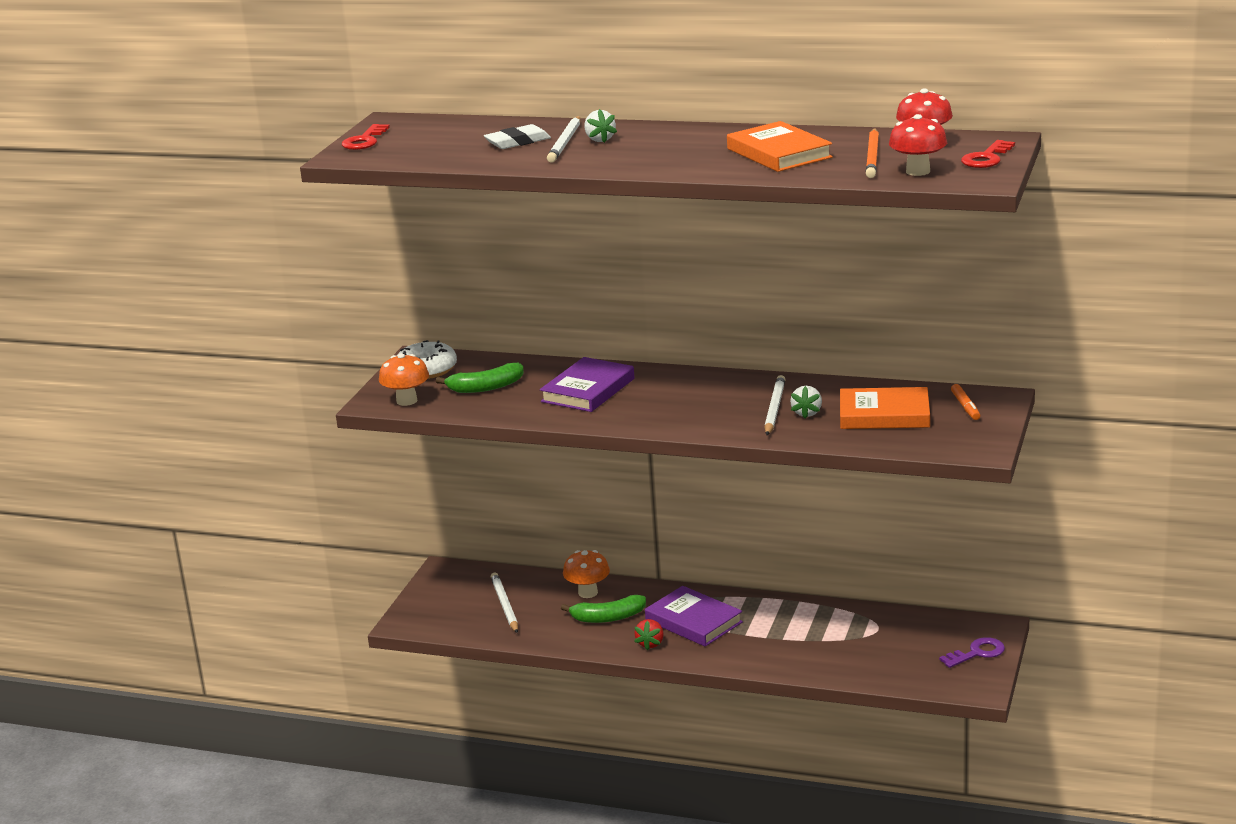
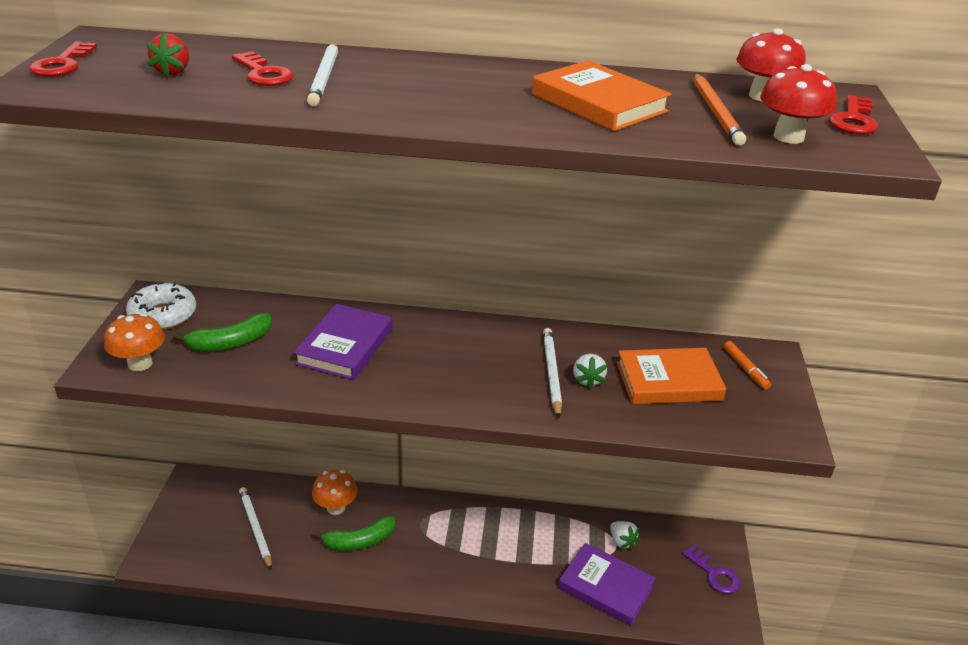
camera: 15 degrees left, 10 degrees up
white eraser [484,124,551,149] -> red key [232,51,293,86]
white strawberry [584,109,617,143] -> white strawberry moved to [610,521,640,550]
red strawberry [634,619,664,650] -> red strawberry moved to [146,33,189,77]
purple book [645,586,743,647] -> purple book moved to [558,543,656,626]
purple key [939,637,1005,668] -> purple key turned 90 degrees clockwise [682,545,740,594]

